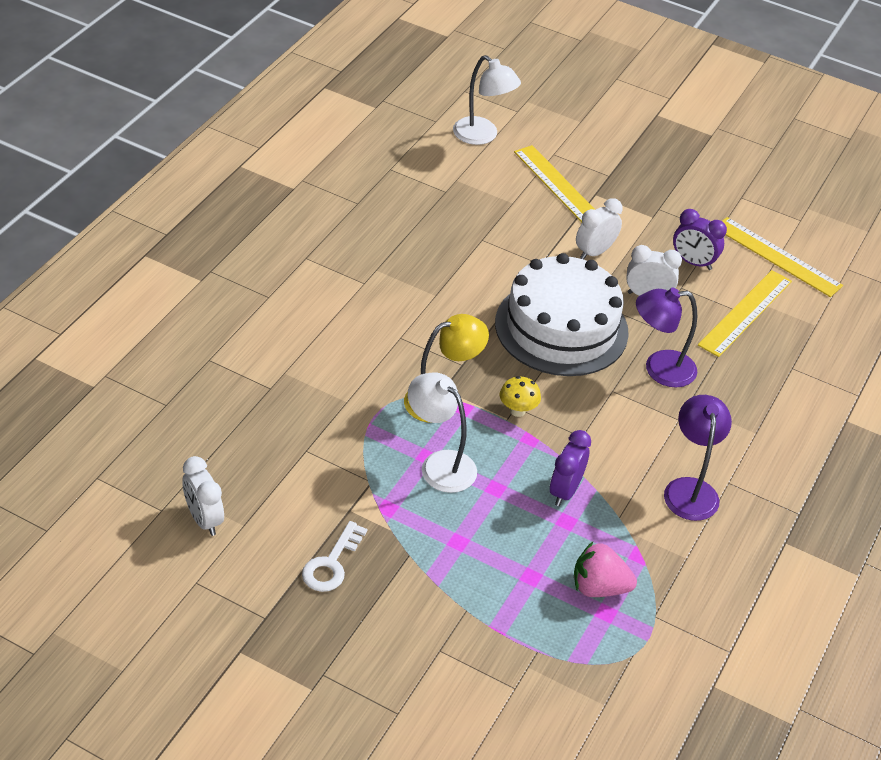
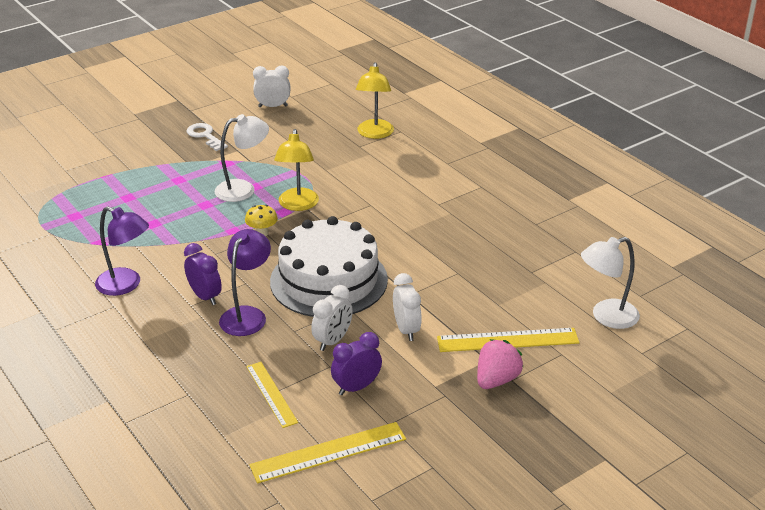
camera: 120 degrees right, 10 degrees down
purple clock [550,430,591,506] -> purple clock moved to [184,243,222,305]
pink strawberry [574,542,637,597] -> pink strawberry moved to [477,339,523,389]
yellow ruler [698,270,792,357] -> yellow ruler [246,362,298,428], size x0.67
none -> yellow lamp [356,62,394,139]

